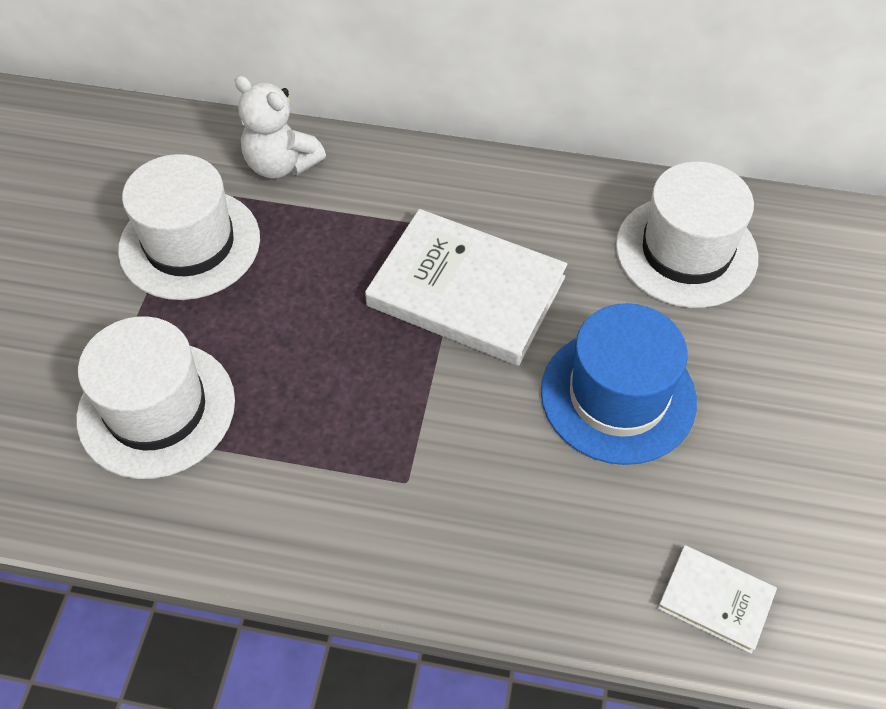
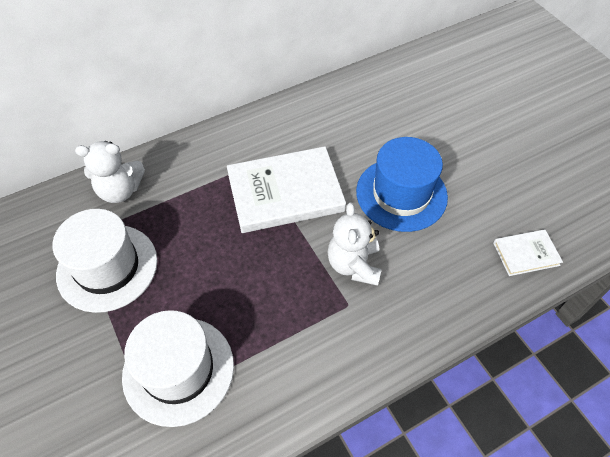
camera: 40 degrees left, 0 degrees up
white hat [616,162,758,308] -> none
none -> white teddy bear [327,202,382,286]

